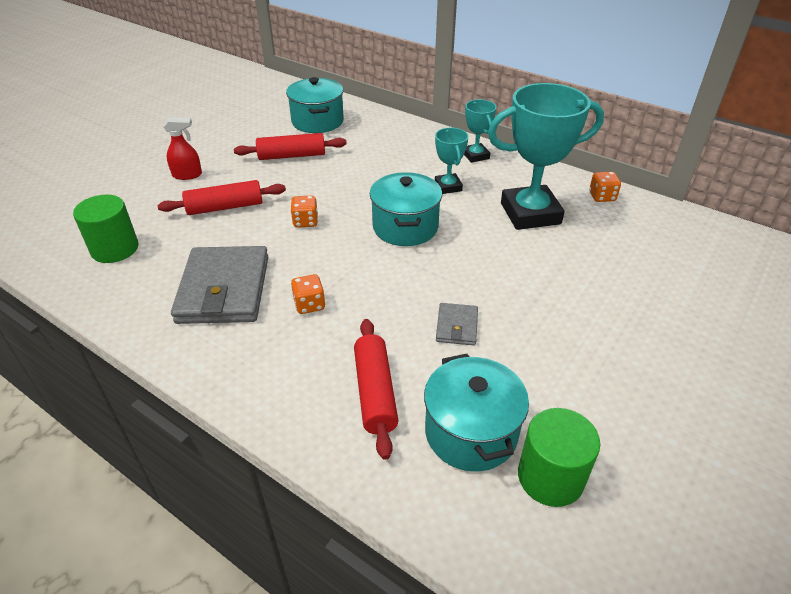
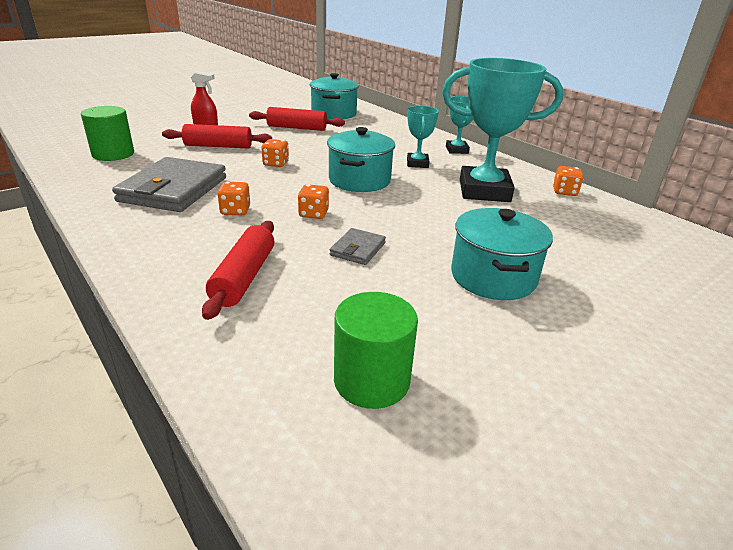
camera: 15 degrees right, 10 degrees down
turquoise pot [424,354,529,472] -> turquoise pot moved to [451,208,553,300]
none -> orange dice [298,184,329,219]

